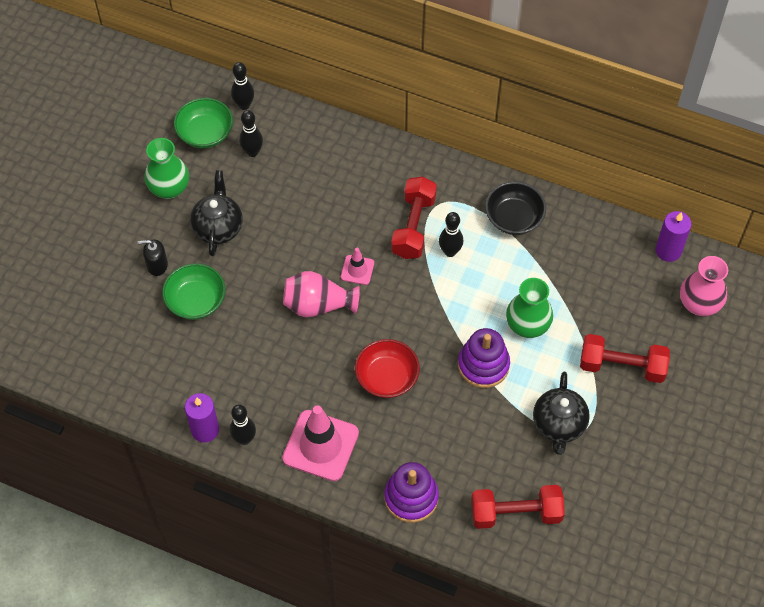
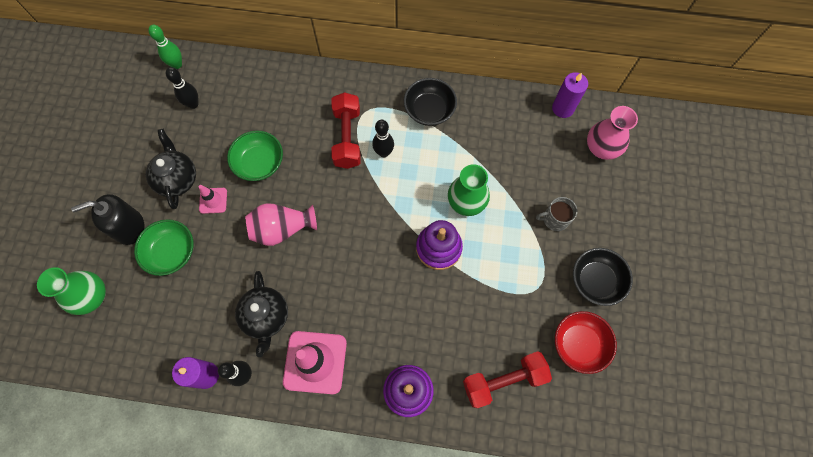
camera: 15 degrees left, 10 degrees up
black soap dispenser [138,239,168,276] -> black soap dispenser [71,194,145,245], size x1.62
green vase [144,138,189,199] -> green vase moved to [37,267,106,315]
green bowl [174,98,233,148] -> green bowl moved to [227,131,283,181]
black bowling pin [231,62,254,110] -> green bowling pin [148,25,182,69]
pink traffic cone [341,248,374,285] -> pink traffic cone moved to [199,185,227,214]
red bowl [355,339,420,398] -> red bowl moved to [555,311,617,374]
black teapot [533,372,590,455] -> black teapot moved to [235,271,288,357]
red dumbbell [580,334,670,383] -> grey mug [536,197,578,231]
none -> black bowl [573,248,633,306]

